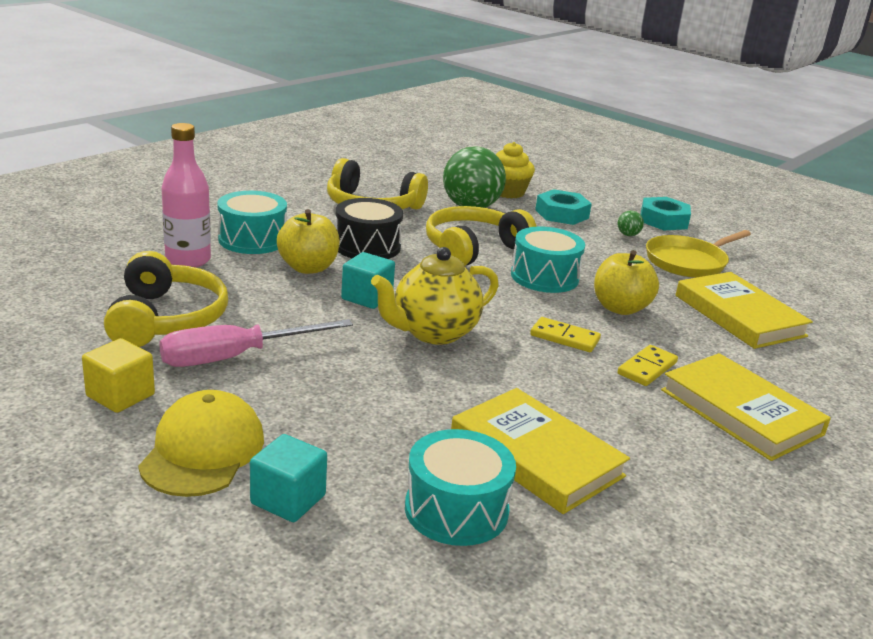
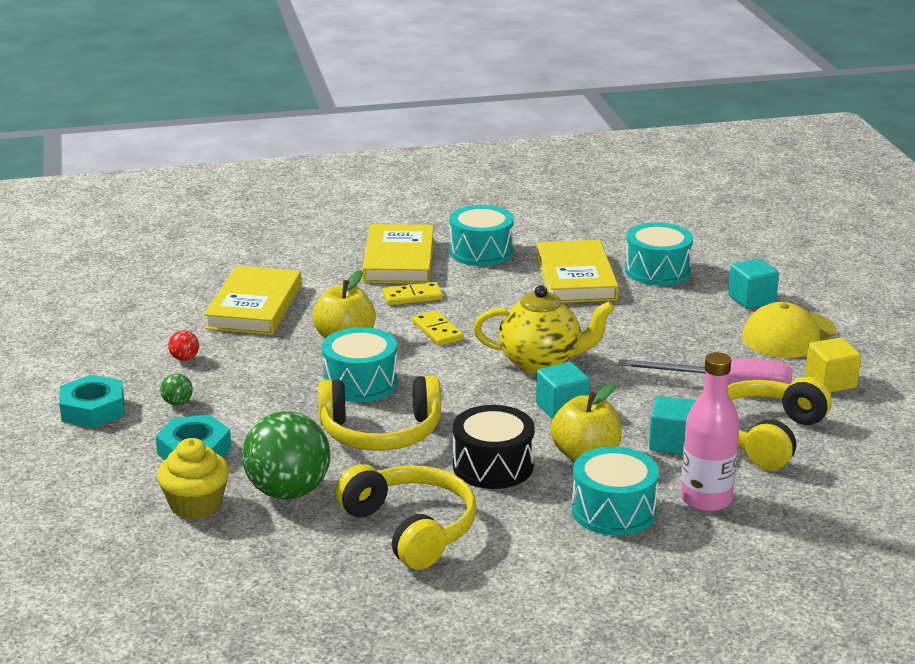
camera: 140 degrees left, 0 degrees up
yellow pan [646,230,751,278] -> red ball [168,331,199,361]
none -> turquoise drum [449,205,514,266]
none -> turquoise cube [649,396,696,455]

